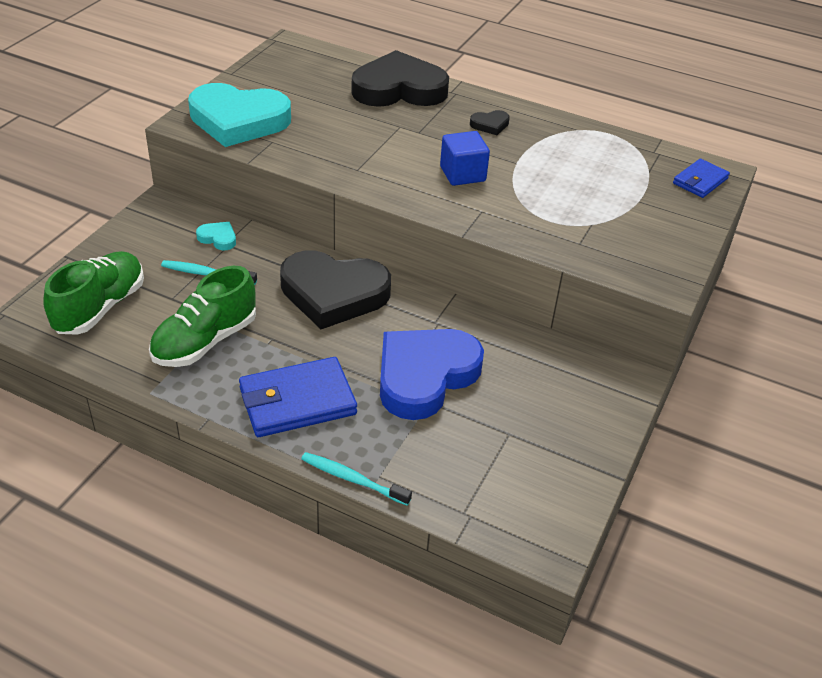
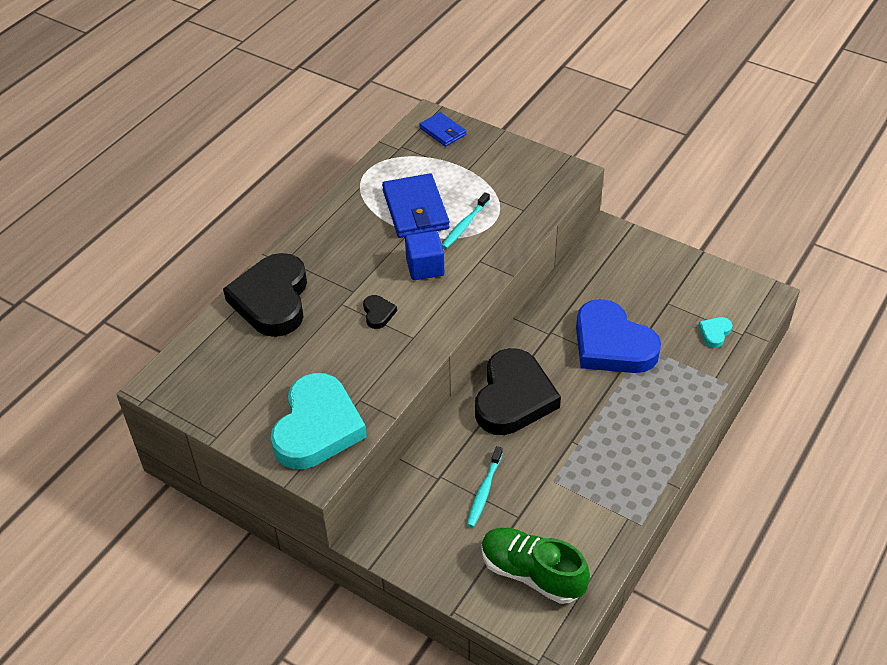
camera: 80 degrees left, 5 degrees up
green shoe [149,266,256,367] -> none
turquoise heart [196,222,236,250] -> turquoise heart moved to [698,317,733,348]
blue wallet [239,357,357,437] -> blue wallet moved to [382,173,450,238]
turquoise toothbrush [301,452,412,506] -> turquoise toothbrush moved to [442,192,490,249]
black heart [470,110,510,135] -> black heart moved to [363,295,397,329]

